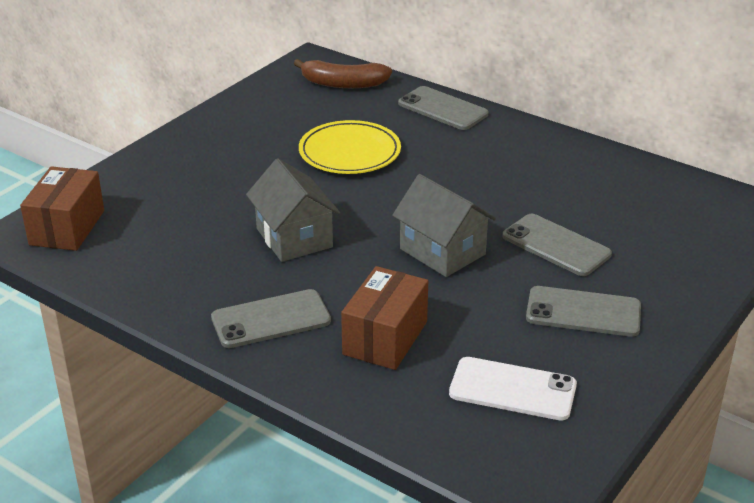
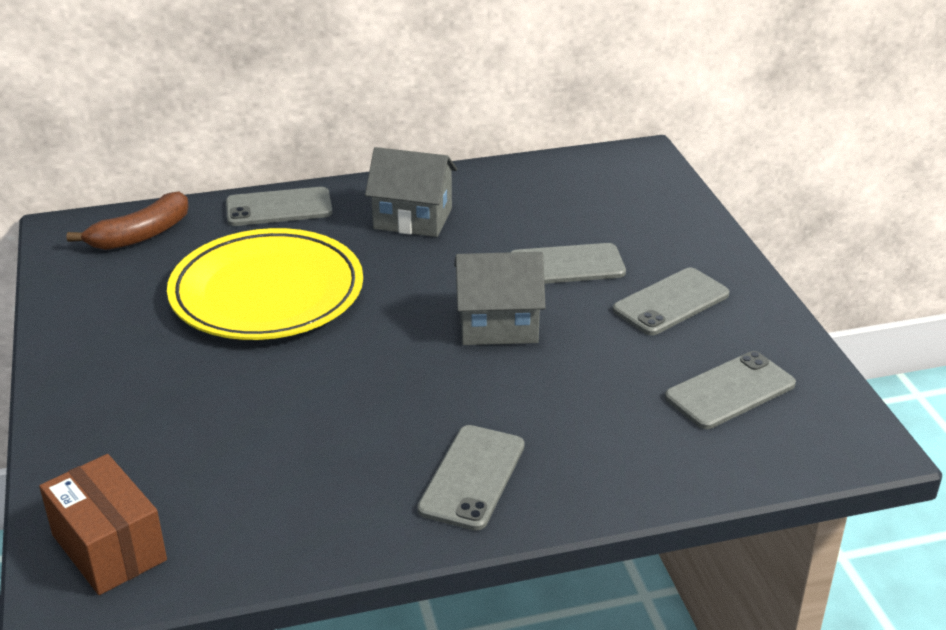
camera: 50 degrees left, 0 degrees up
grey house [246,158,340,262] -> grey house moved to [365,147,457,237]
yellow plate [299,120,401,174] -> yellow plate [167,228,363,340], size x1.52
brown box [341,266,428,370] -> none
white phone [449,357,577,421] -> grey phone [665,351,796,429]

